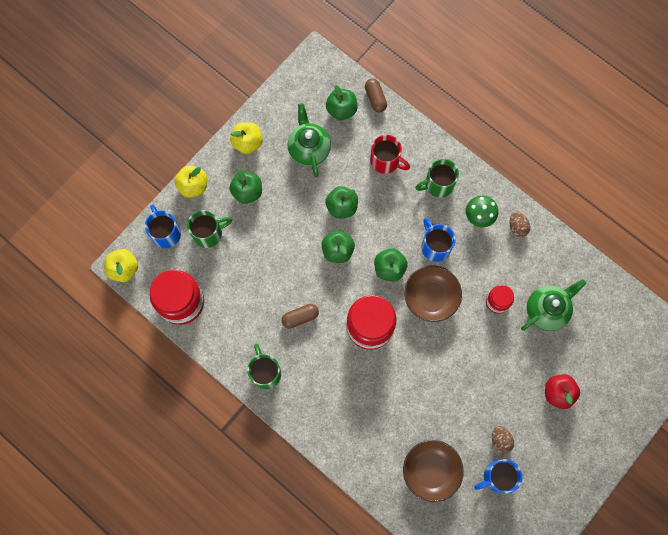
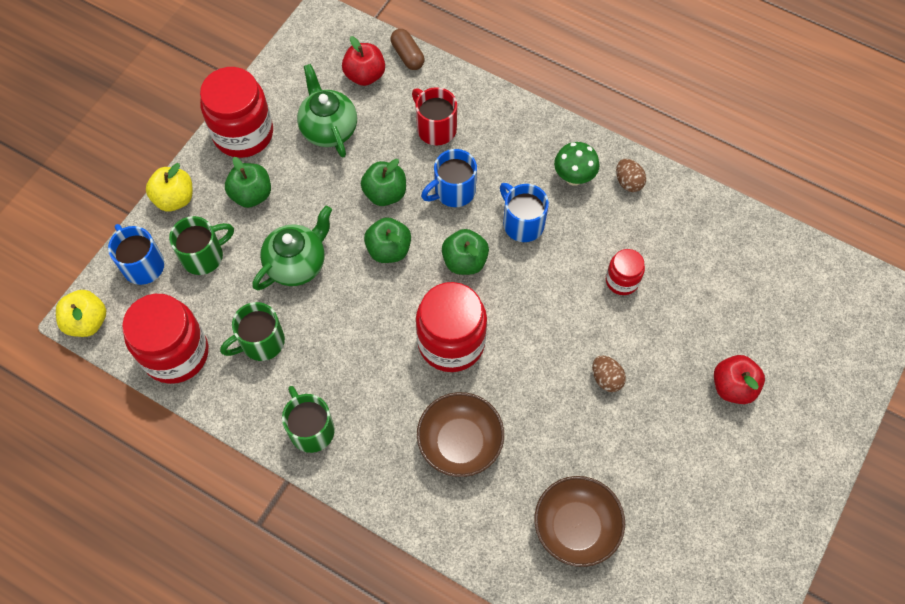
camera: 10 degrees left, 10 degrees down
yellow apple [230,122,263,154] -> red jar [200,67,273,158]
brown capsule [282,304,319,328] -> none
green apple [326,85,358,120] -> red apple [342,36,385,86]
red mug [370,135,410,174] -> red mug turned 150 degrees counterclockwise [412,87,457,146]
brown bowl [404,266,462,322] -> brown bowl moved to [417,392,504,477]
green mug [415,159,459,198] -> green mug moved to [220,302,285,361]
blue mug [474,459,522,494] -> blue mug moved to [421,149,477,207]
brown egg [492,426,514,454] -> brown egg moved to [592,356,626,392]
green teapot [521,279,586,331] -> green teapot moved to [252,206,332,290]

